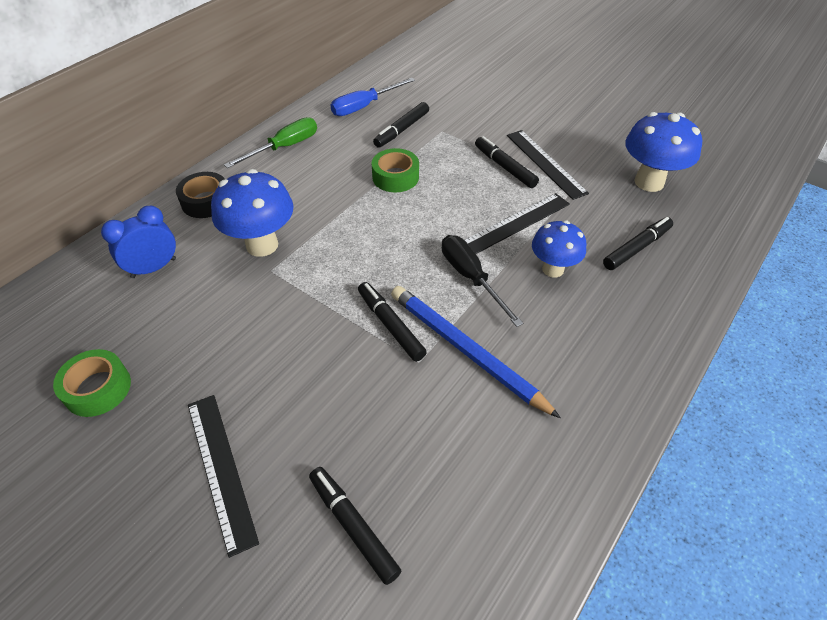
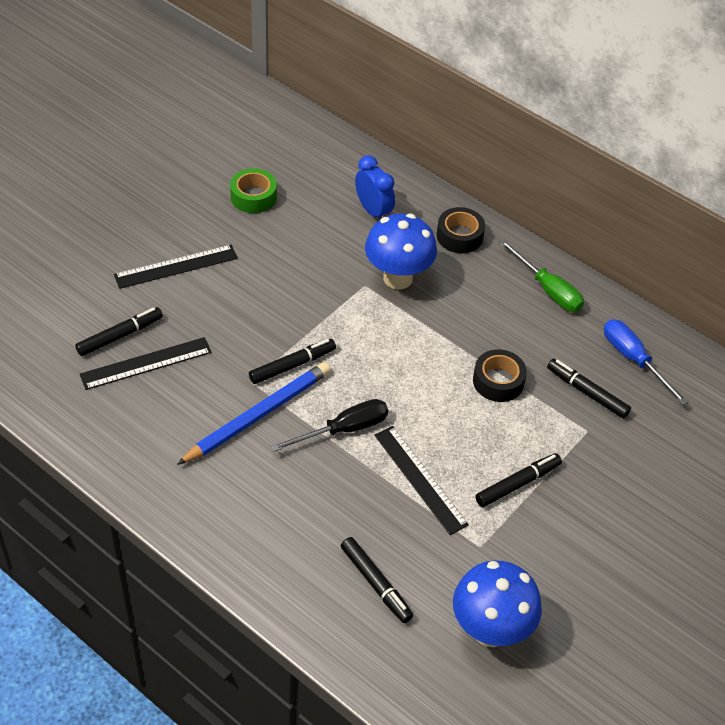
camera: 90 degrees right, 0 degrees up
green tape [372,148,419,192] -> black tape [473,349,527,402]
black ruler [507,130,589,200] -> black ruler moved to [80,337,212,390]
blue mushroom [532,220,586,277] -> none

